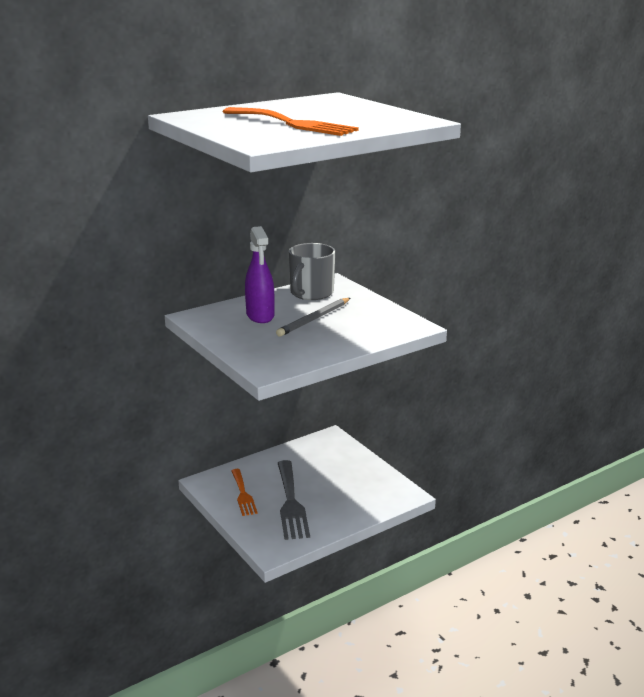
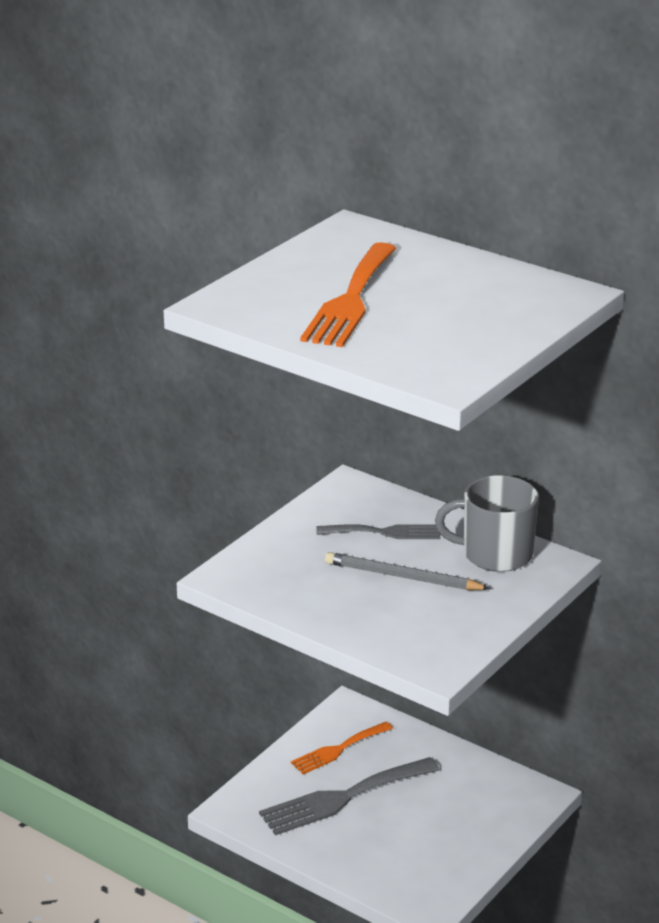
camera: 70 degrees right, 5 degrees up
purple spray bottle [245,226,274,323] -> grey fork [316,524,440,539]

